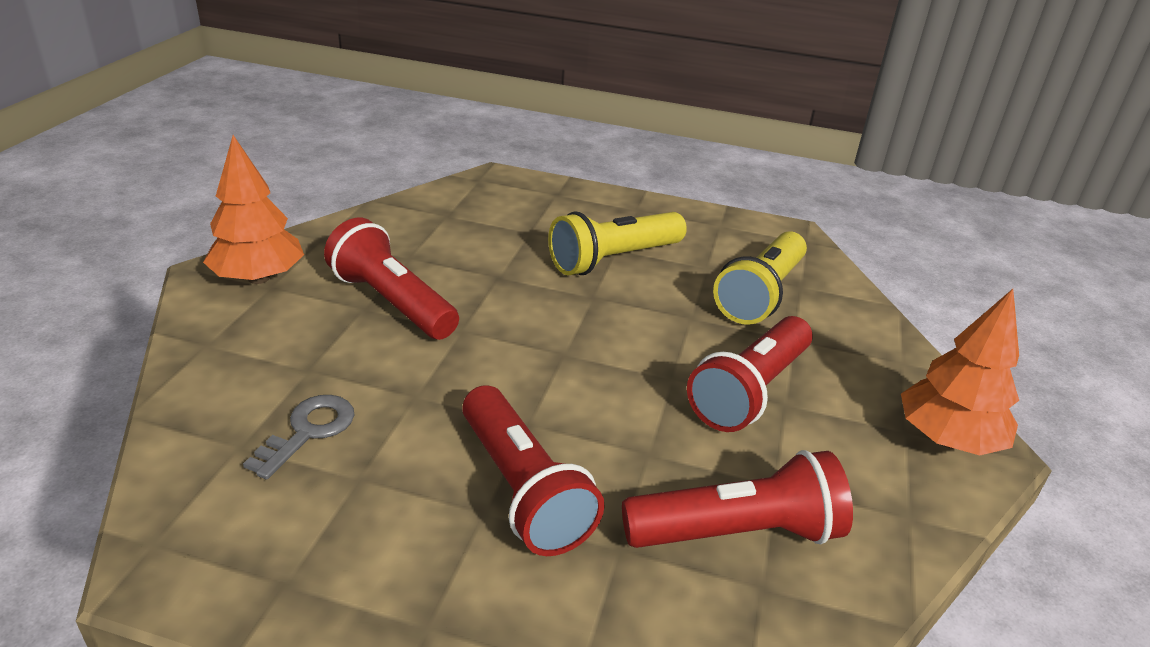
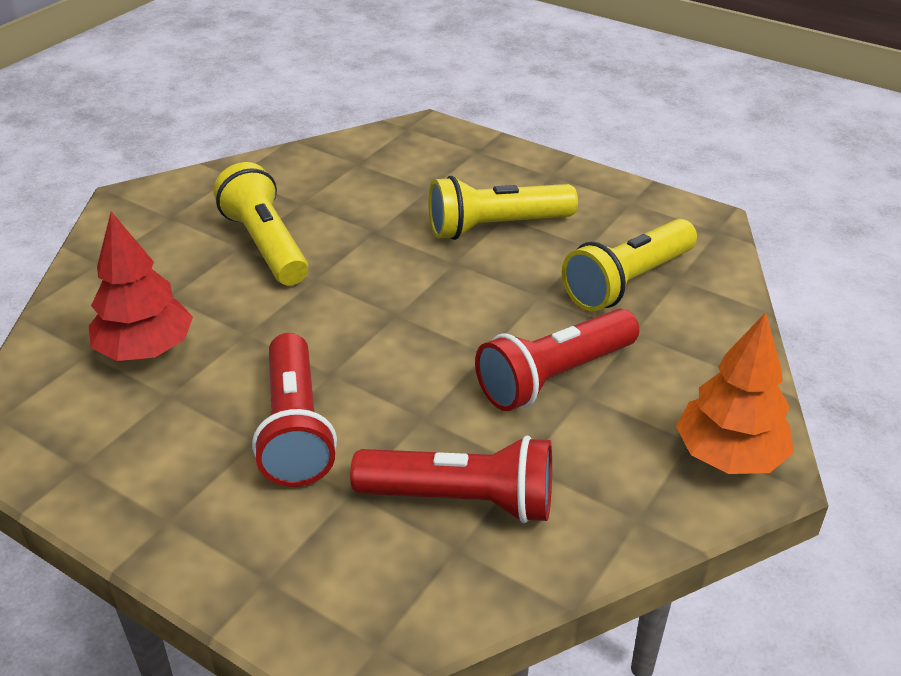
camera: 20 degrees right, 5 degrees up
orange tree [203,135,304,284] -> none
grey key [243,395,355,479] -> red tree [89,212,193,361]
red flashlight [324,218,459,340] -> yellow flashlight [213,162,308,286]

